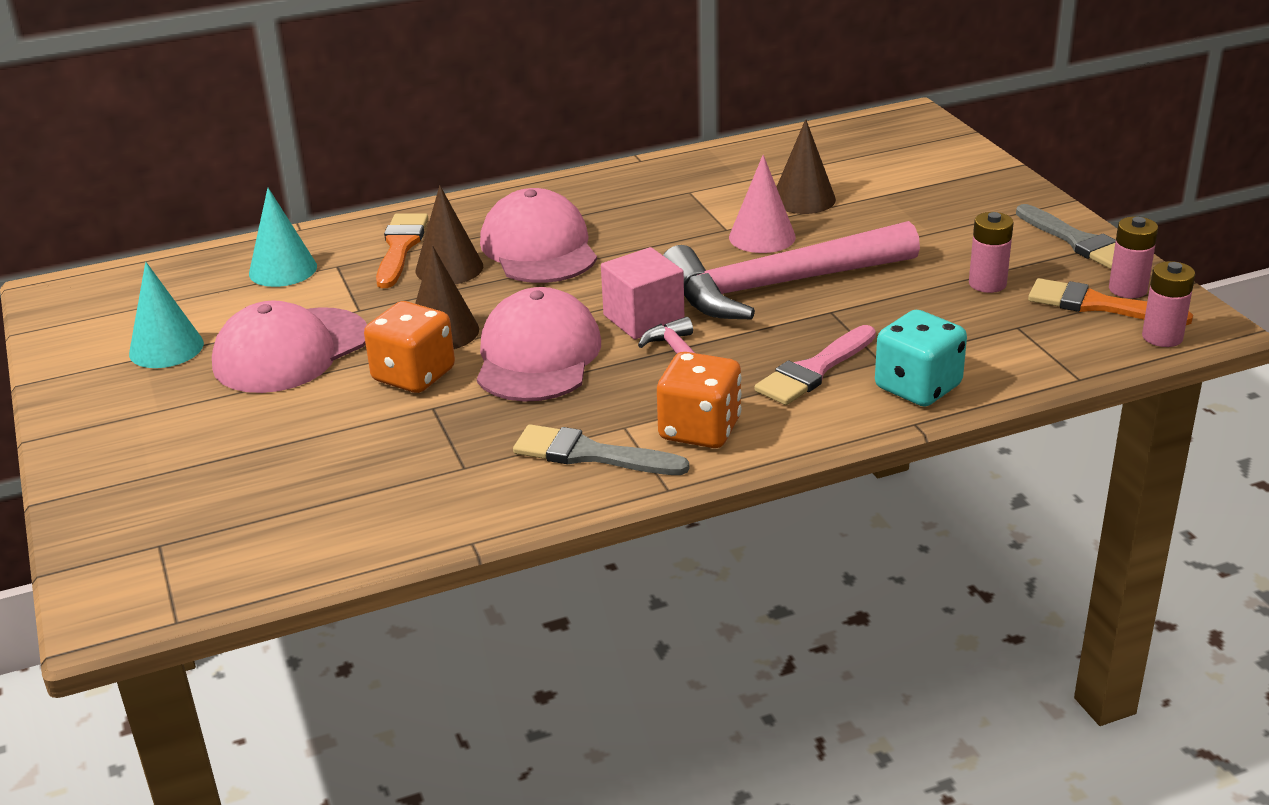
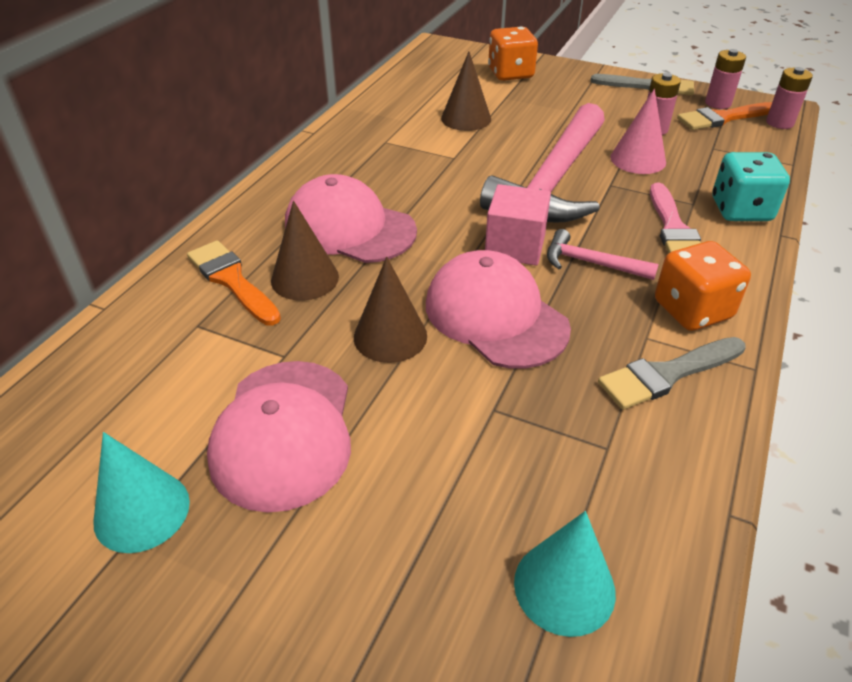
camera: 45 degrees left, 10 degrees up
turquoise cone [249,188,317,287] -> turquoise cone moved to [514,511,616,637]
orange dice [364,301,455,393] -> orange dice moved to [488,27,538,81]
pink cone [729,155,796,253] -> pink cone moved to [610,89,666,174]

